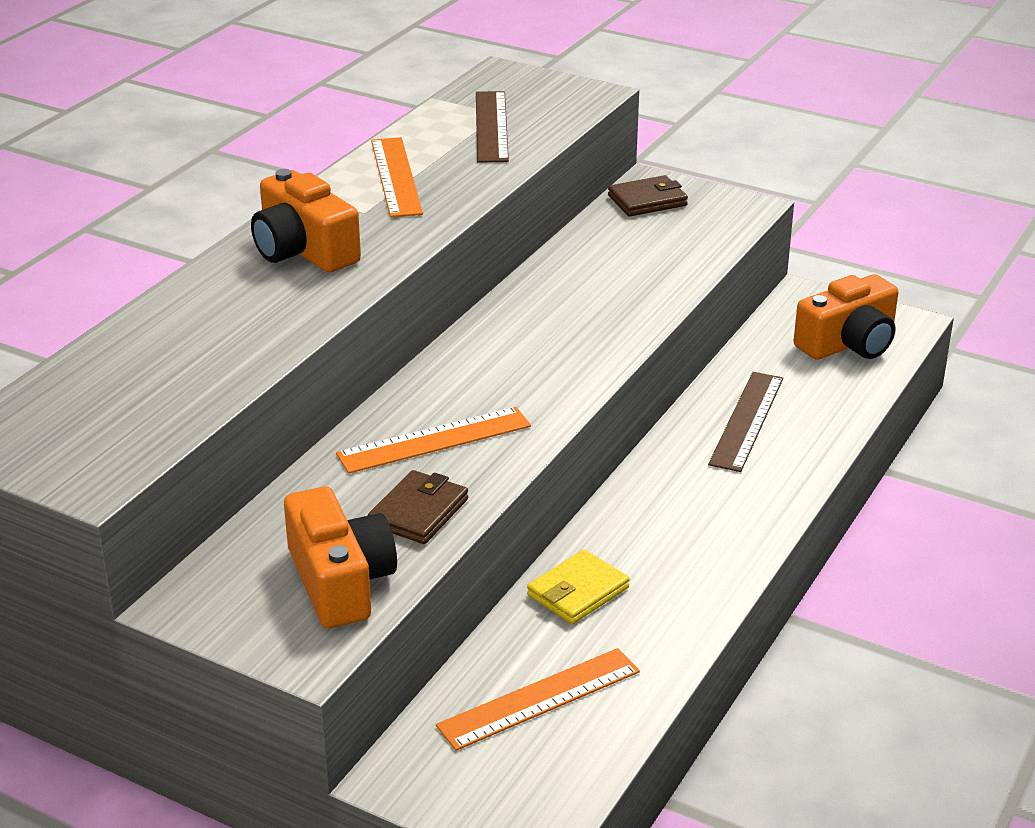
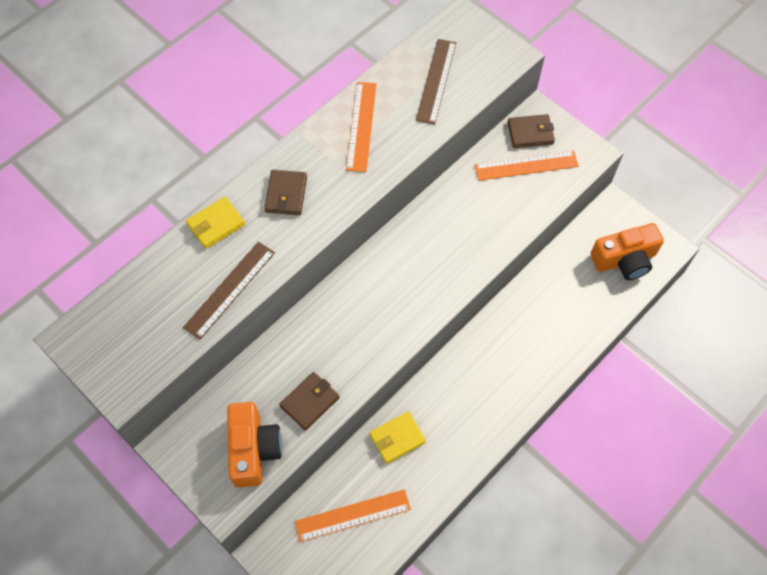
camera: 15 degrees right, 30 degrees up
orange camera [251,169,361,272] -> brown wallet [264,170,307,215]
orange ruler [336,407,531,474] -> orange ruler moved to [475,151,579,181]
brown ruler [708,372,783,472] -> brown ruler moved to [183,242,275,340]
none -> yellow wallet [186,197,245,249]

